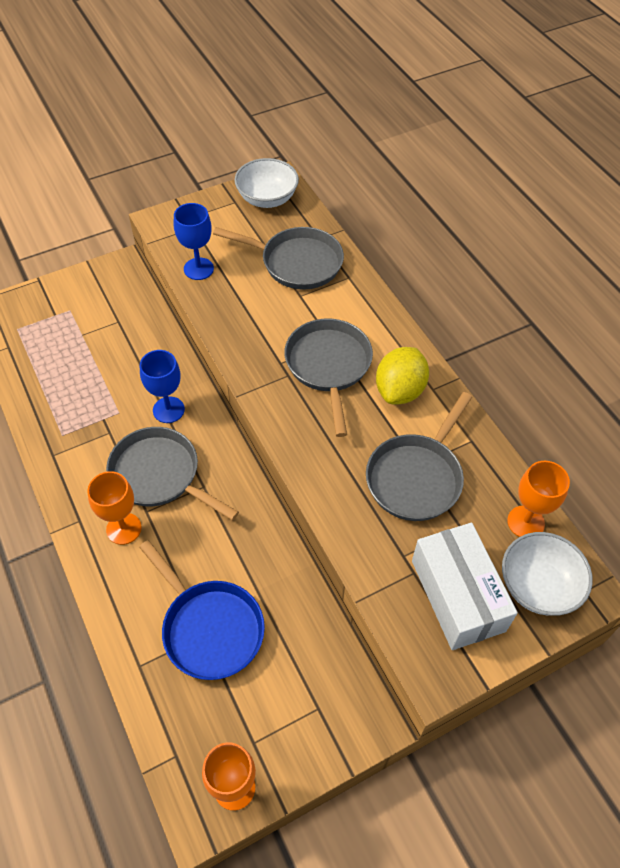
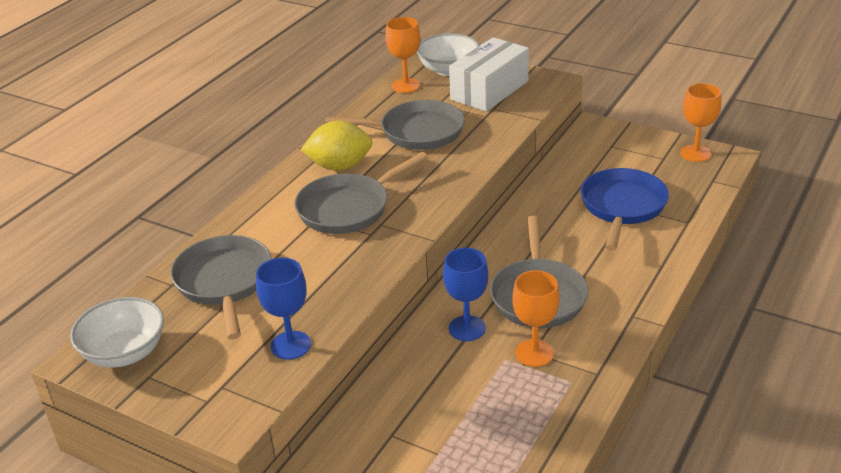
camera: 120 degrees left, 20 degrees down
orange goblet [87,471,142,545] -> orange goblet moved to [512,270,560,367]

